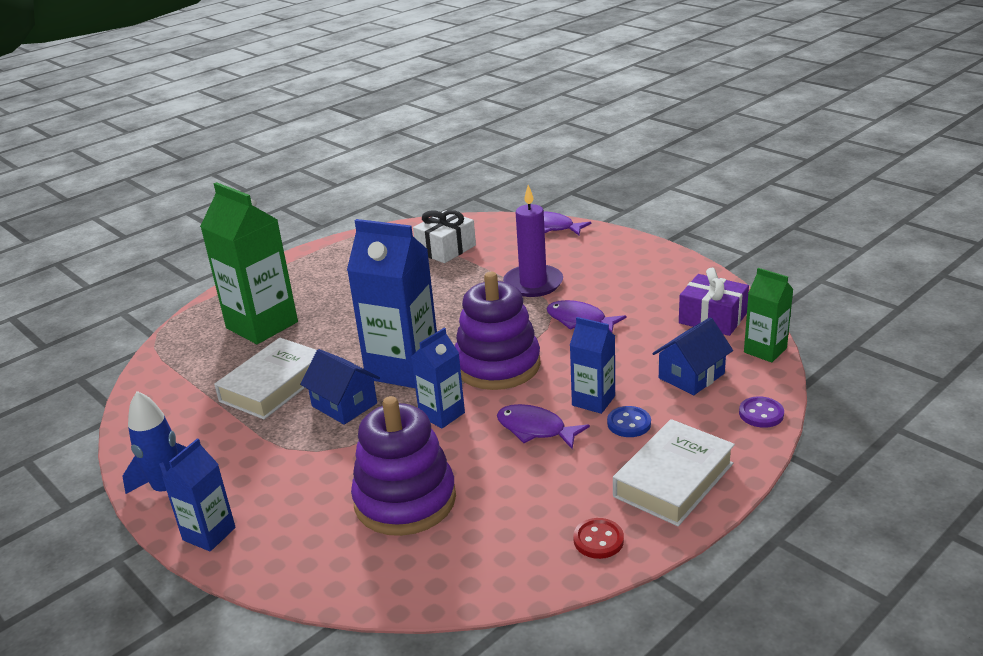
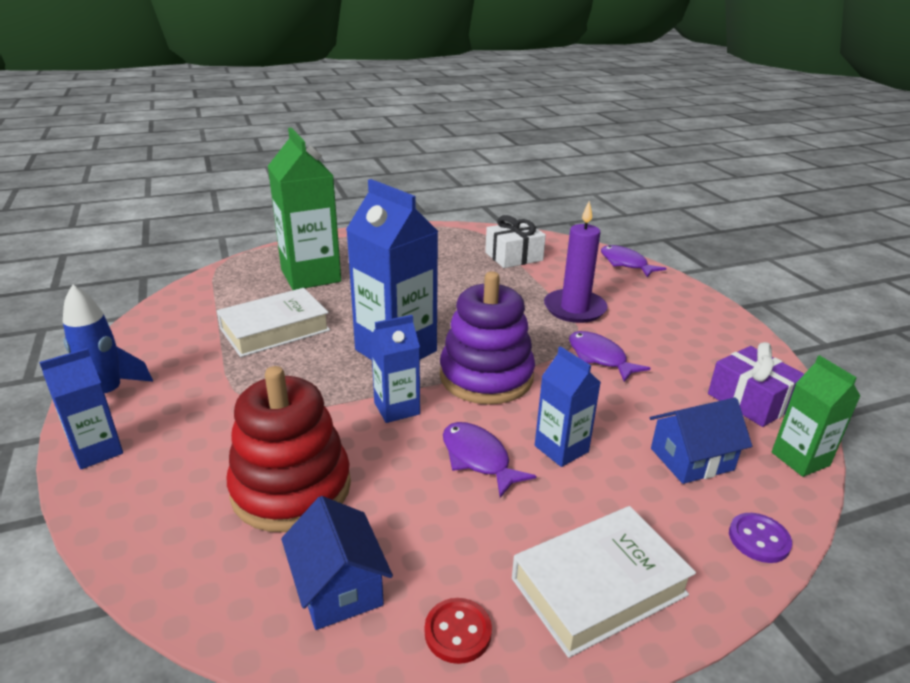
camera: 20 degrees right, 0 degrees up
blue house [300,349,380,425] -> blue house moved to [281,496,393,630]
purple stacking toy [351,396,456,536] -> red stacking toy [227,366,351,532]
blue button [607,406,651,437] -> none

